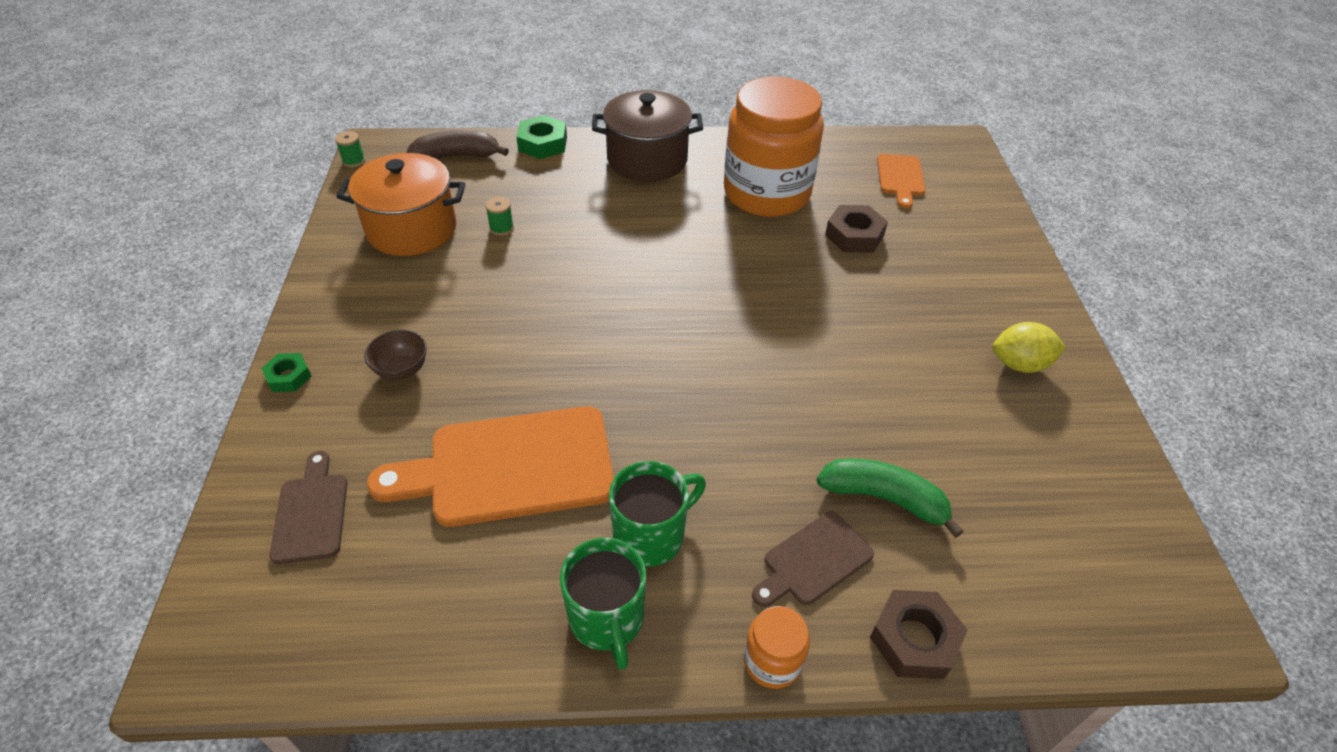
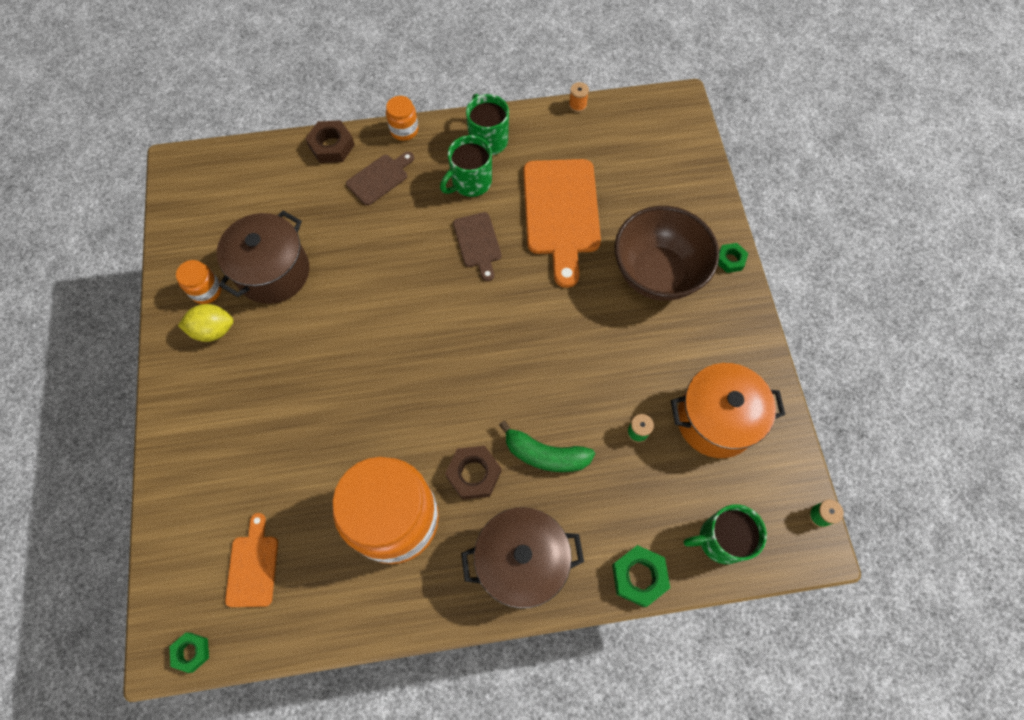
camera: 175 degrees right, 20 degrees up
brown cutting board [270,451,347,564] -> brown cutting board moved to [453,212,501,281]
brown bowl [365,330,427,381] -> brown bowl [615,206,719,301], size x2.38
orange cutting board [367,406,614,527] -> orange cutting board turned 105 degrees clockwise [523,159,601,288]
brown banana [406,130,509,159] -> green mug [684,504,767,564]
green banana [817,458,964,538] -> green banana moved to [499,421,595,472]
brown nut [825,205,888,253] -> brown nut moved to [445,446,501,500]
none -> green nut [169,632,209,673]
none -> orange jar [176,260,222,304]
none -> brown pot [217,211,309,304]
none -> orange spool [569,82,589,112]

